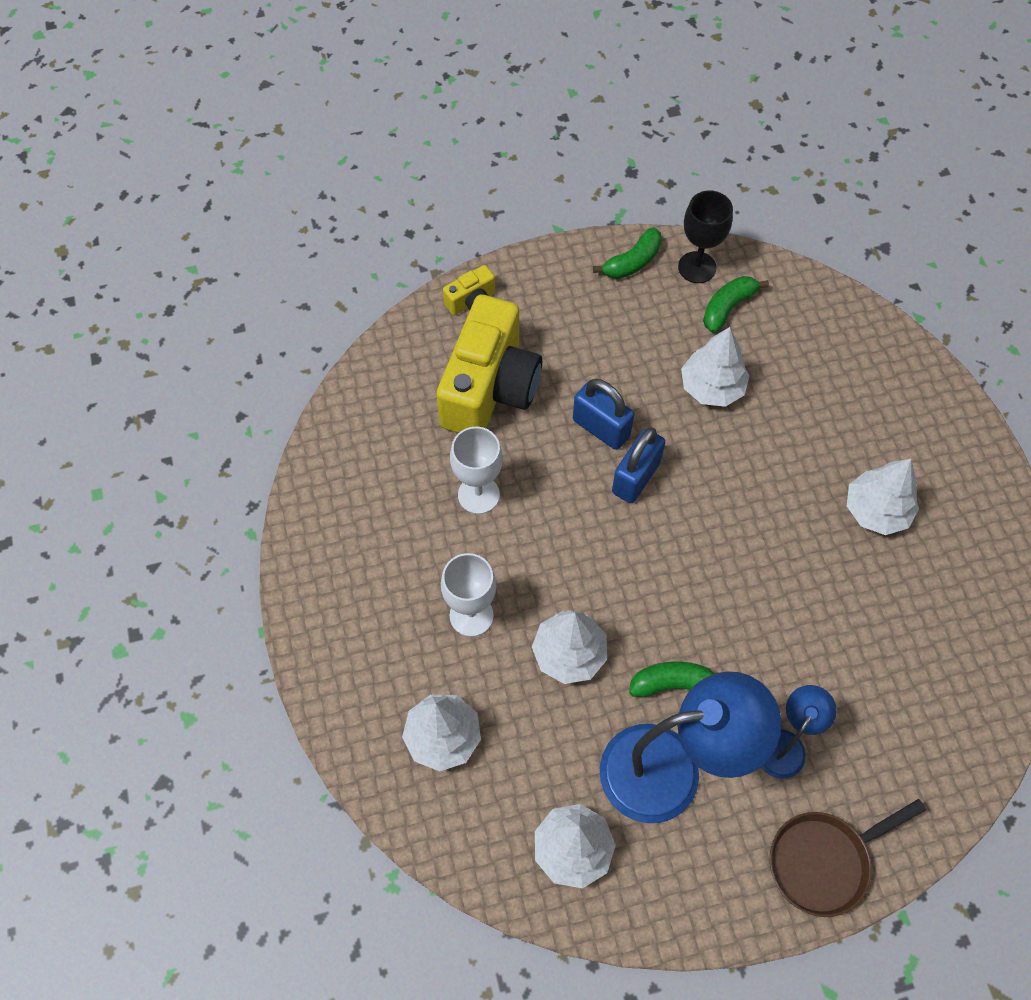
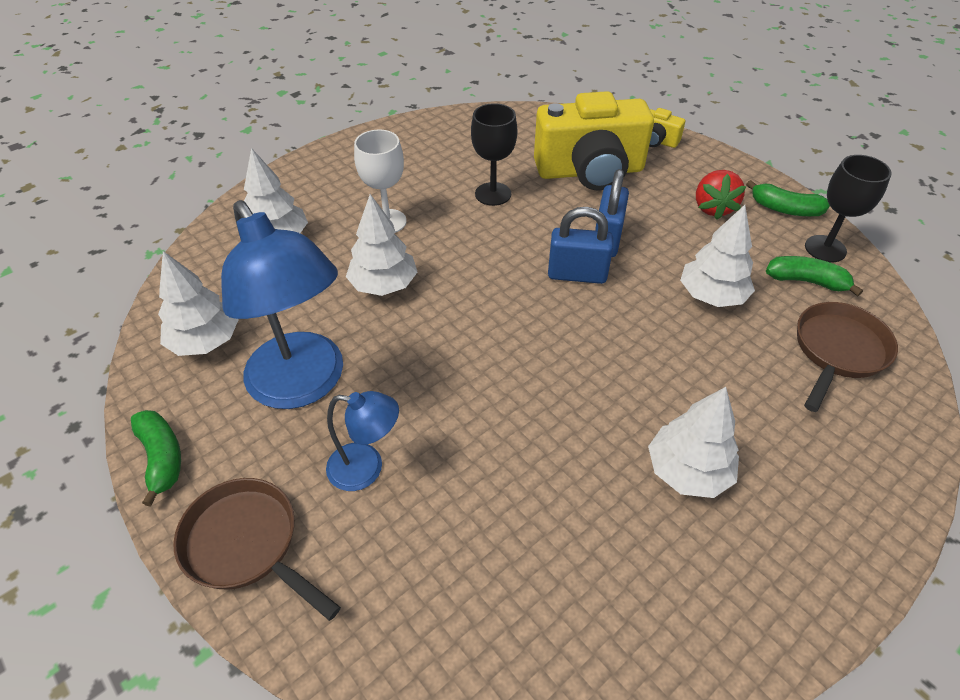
camera: 65 degrees right, 15 degrees down
white goblet [450,427,503,514] -> black goblet [471,103,517,206]
green banana [629,662,715,697] -> green banana moved to [131,410,181,507]
none -> red strawberry [696,170,747,220]
none -> brown pan [797,302,898,412]

